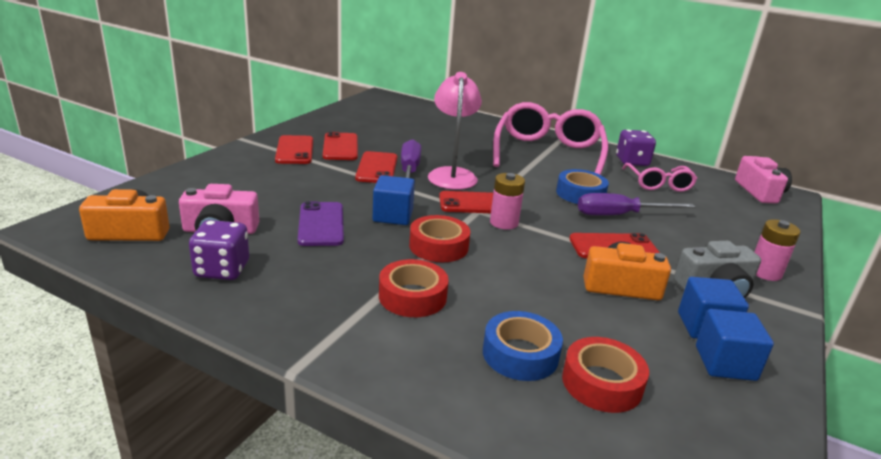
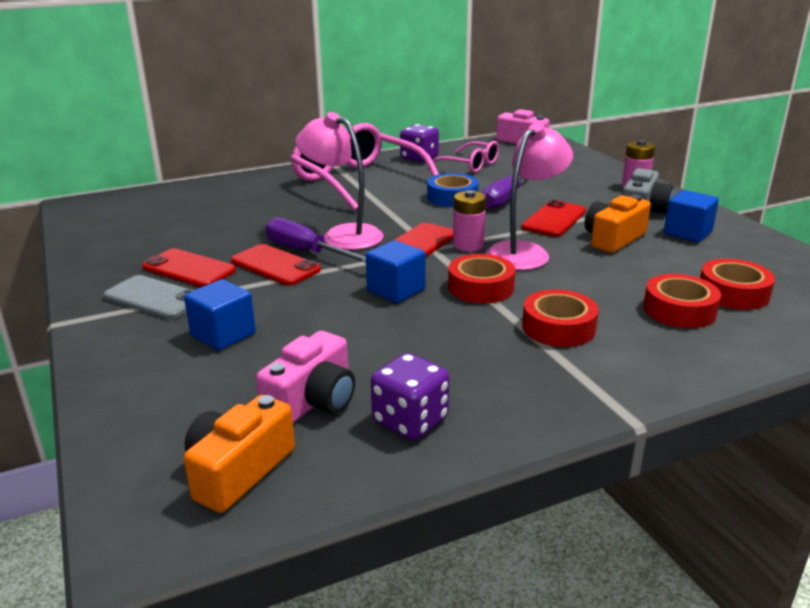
camera: 50 degrees left, 0 degrees up
red phone [275,135,313,164] -> grey phone [103,275,194,319]
purple phone [298,201,344,246] -> none
blue tape [483,311,563,381] -> red tape [643,274,721,328]
blue cube [696,309,774,381] -> blue cube moved to [184,279,256,351]
none -> pink lamp [485,123,573,270]

